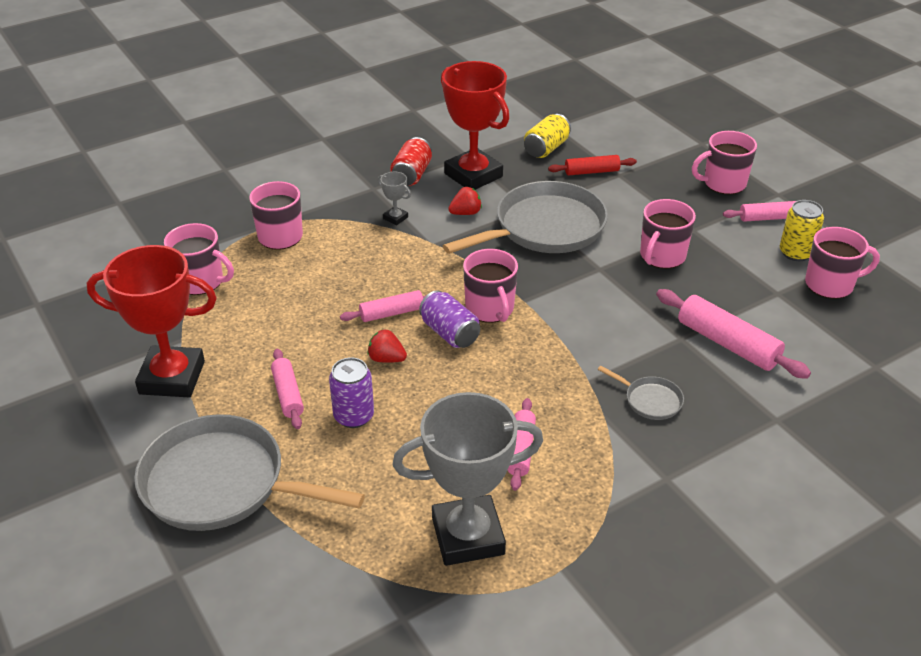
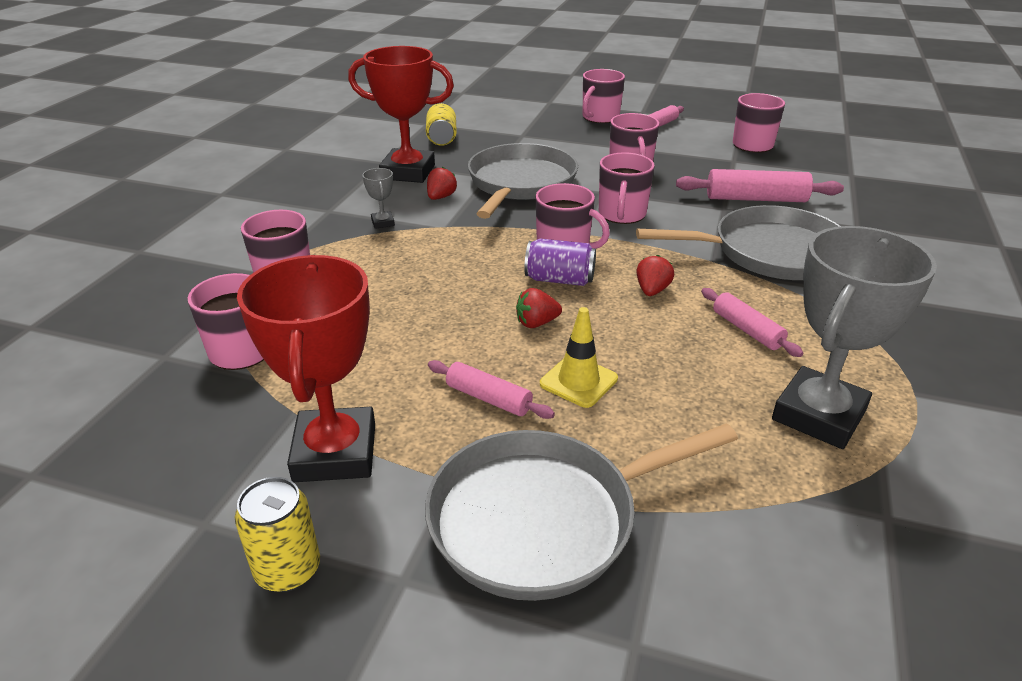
camera: 40 degrees left, 5 degrees down
red trophy [87,245,217,397] -> red trophy turned 60 degrees counterclockwise [237,255,375,482]
purple can [329,357,374,428] -> yellow traffic cone [540,307,618,408]
pink rolling pin [340,290,426,322] -> none
grey trophy [378,172,411,225] -> grey trophy turned 75 degrees clockwise [362,168,395,229]
red can [390,137,432,186] -> none
red rolling pin [548,155,637,175] -> none
grey pan [598,366,684,420] -> grey pan [636,205,840,280], size x2.33
yellow can [780,200,824,261] -> yellow can moved to [235,477,320,592]
none -> pink mug [599,152,655,224]
none -> red strawberry [636,255,674,296]

